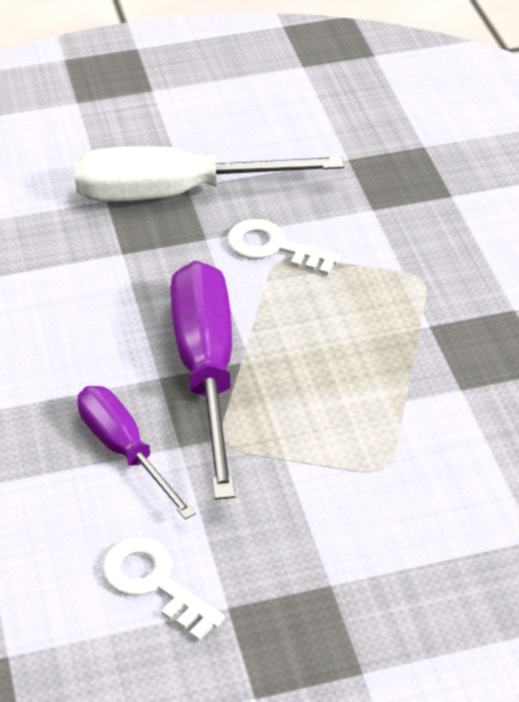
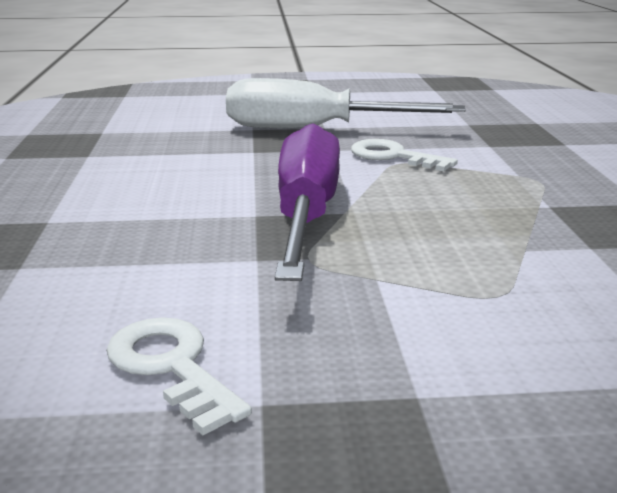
camera: 10 degrees right, 20 degrees down
purple screwdriver [77,386,196,520] -> none

